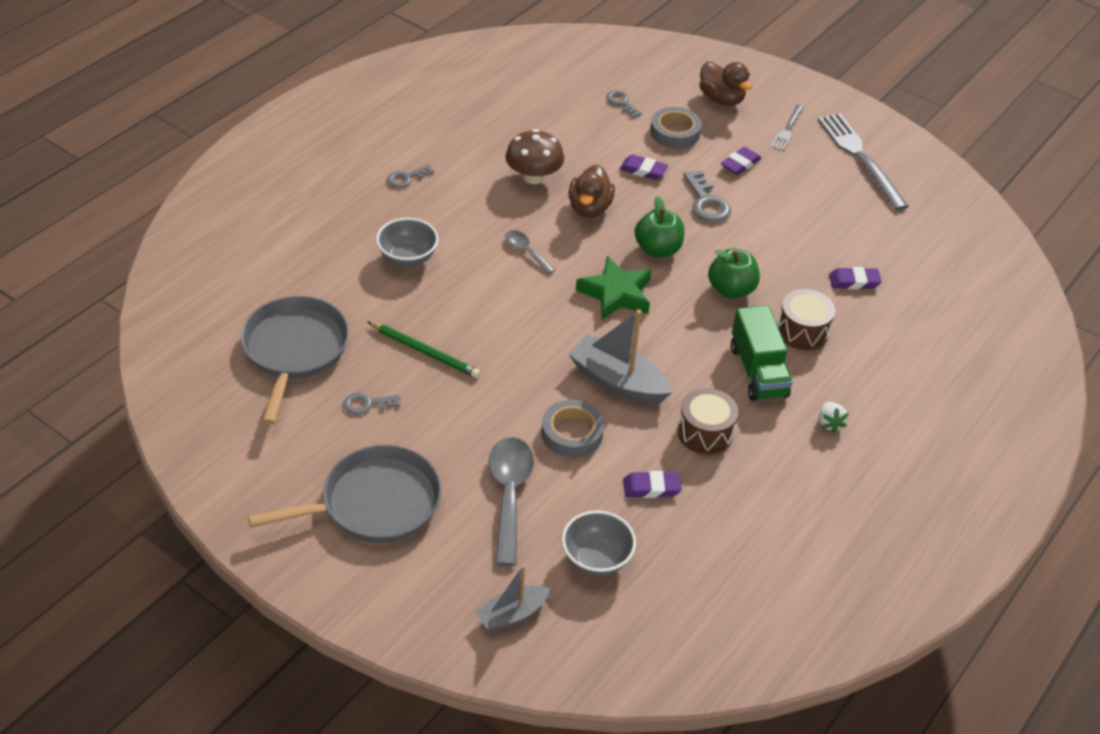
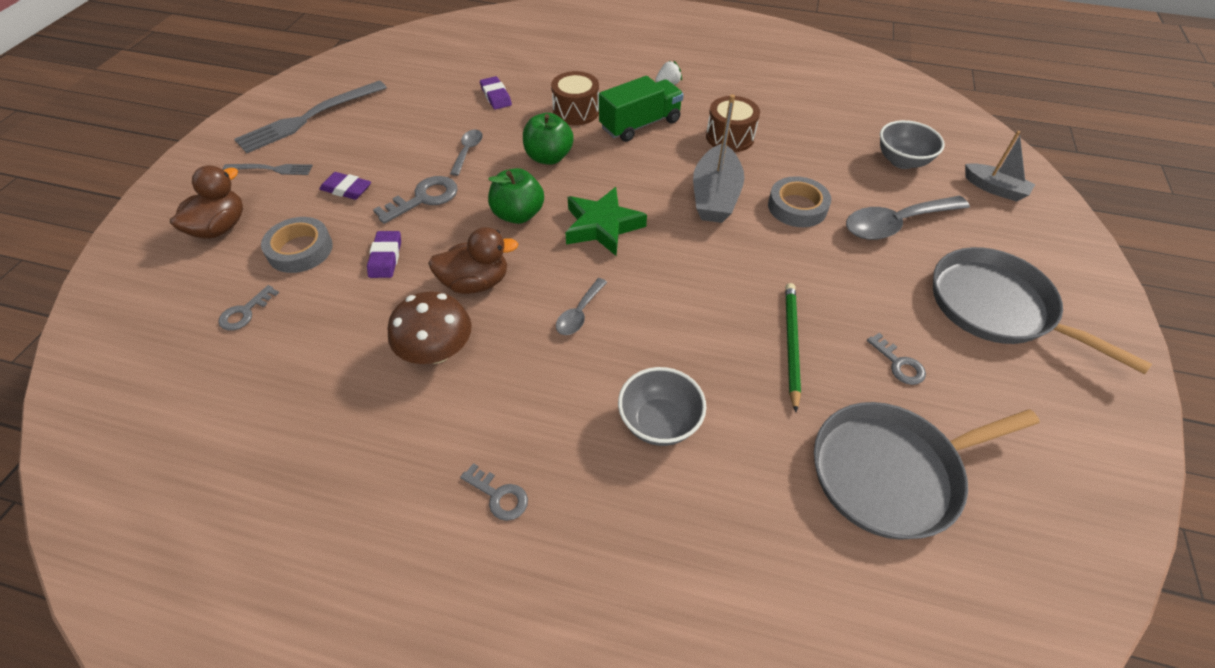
camera: 110 degrees left, 5 degrees up
purple eraser [623,471,682,498] -> none
none -> grey spoon [450,130,483,176]

